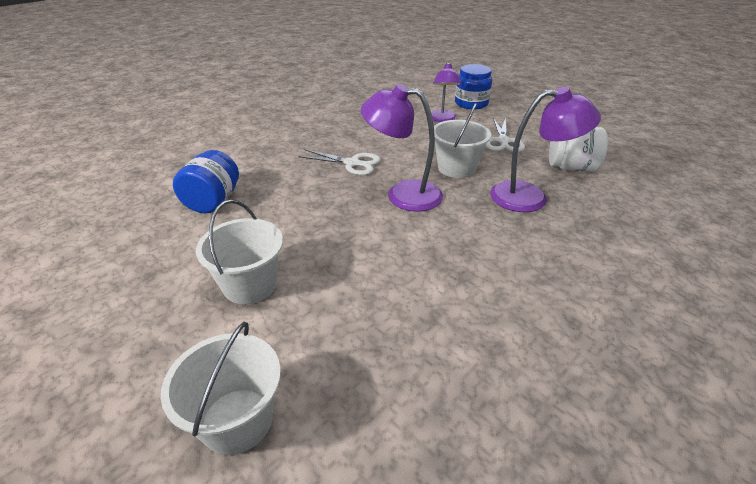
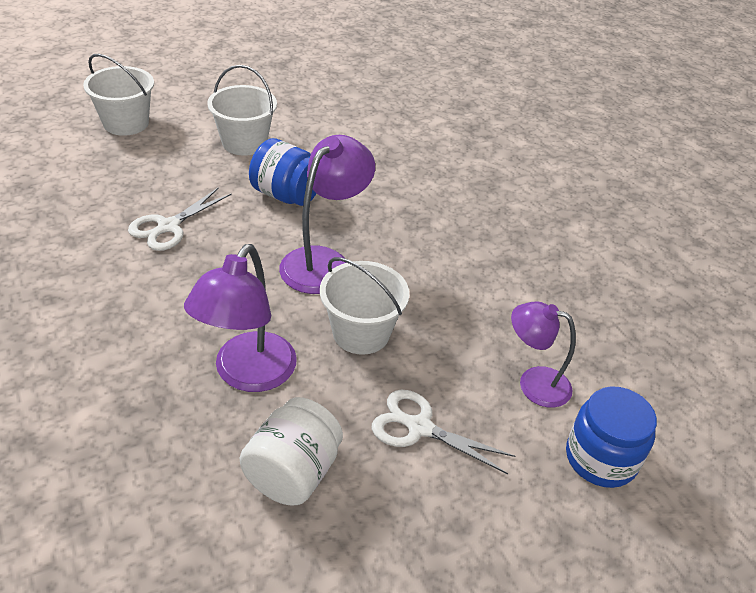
camera: 105 degrees right, 5 degrees up
blue jar [173,150,239,213] -> blue jar moved to [249,138,316,206]
white scissors [298,149,380,175] -> white scissors moved to [128,187,232,251]

